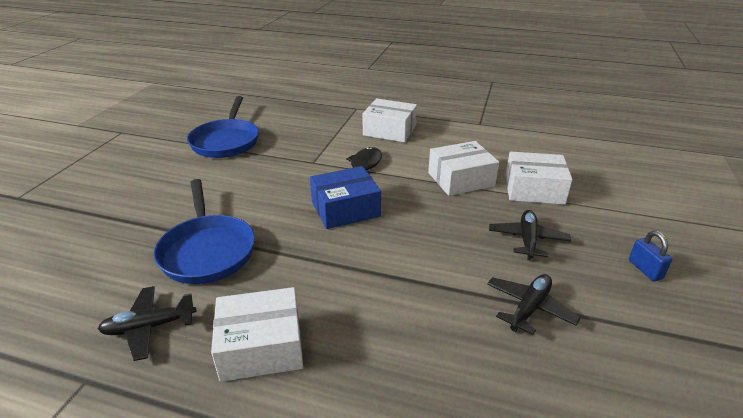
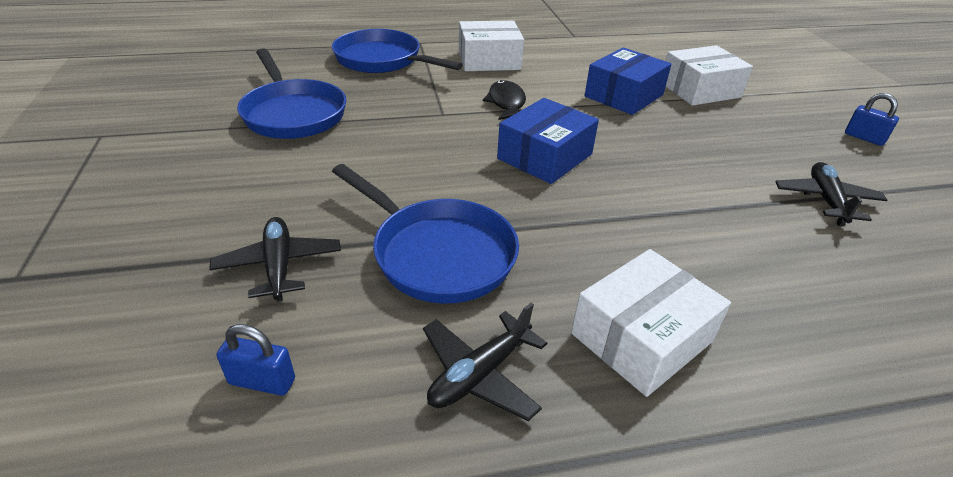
camera: 30 degrees left, 5 degrees up
white box [428,141,499,196] -> blue box [585,48,672,115]
black plane [489,210,571,261] -> black plane moved to [209,217,341,302]
none -> blue padlock [216,324,295,396]
none -> blue pan [332,29,463,73]

